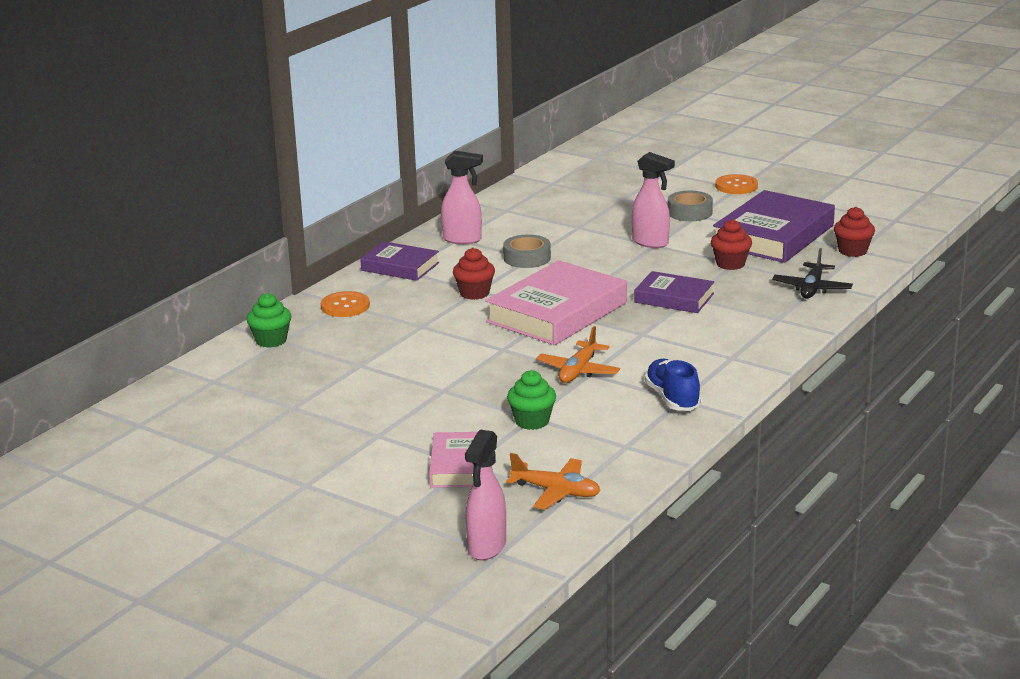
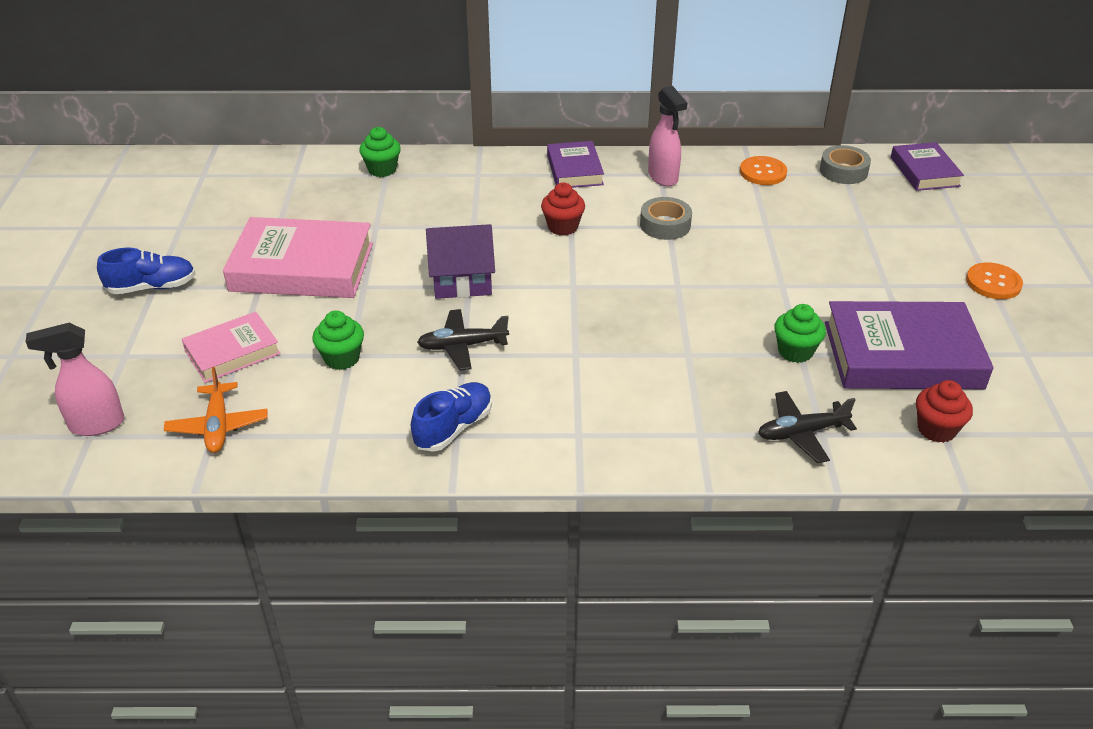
camera: 55 degrees right, 15 degrees up
orange button [321,291,370,317] -> orange button moved to [740,156,787,185]
pink book [485,260,627,345] -> pink book moved to [223,217,373,298]
orange plane [536,326,620,383] -> black plane [417,309,509,371]
pink spray bottle [632,152,675,248] -> none
purple book [634,271,714,313] -> purple book moved to [891,142,964,191]
grey tape [668,191,713,221] -> grey tape moved to [820,145,871,184]
red cupcake [711,219,752,270] -> green cupcake [774,304,826,363]
none -> blue shoe [97,248,196,294]
none -> purple house [426,224,495,299]

